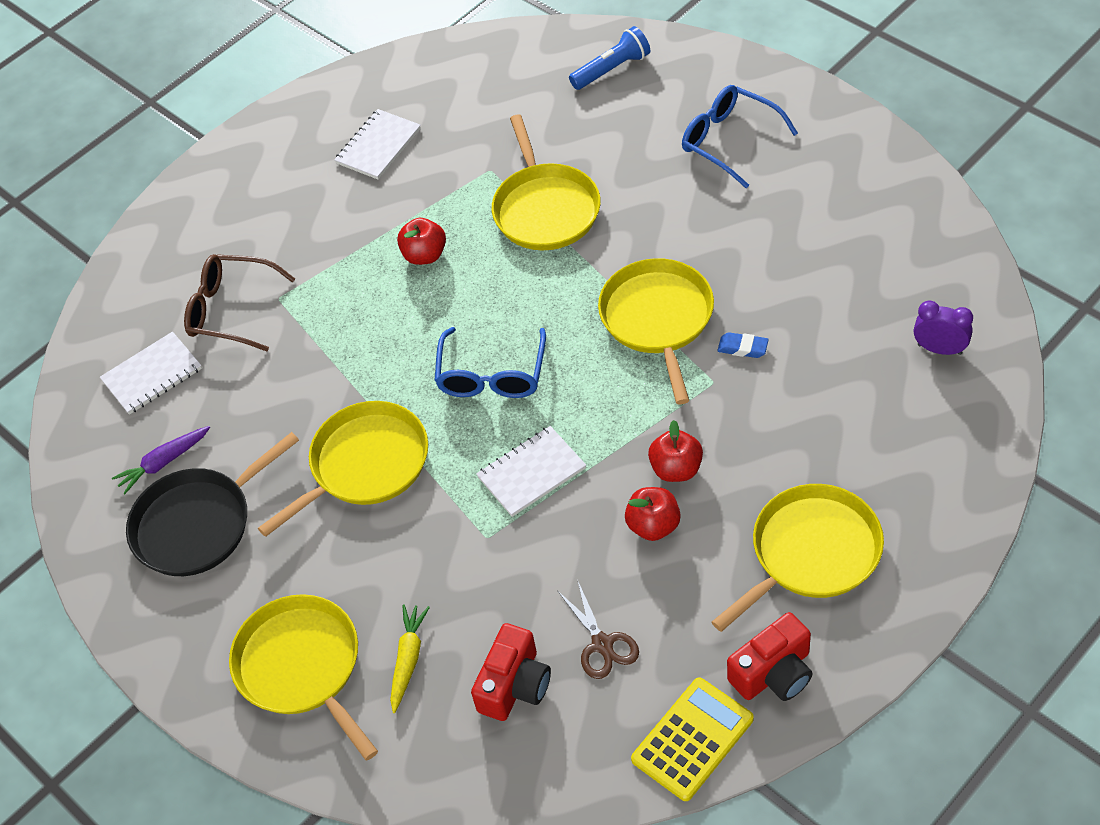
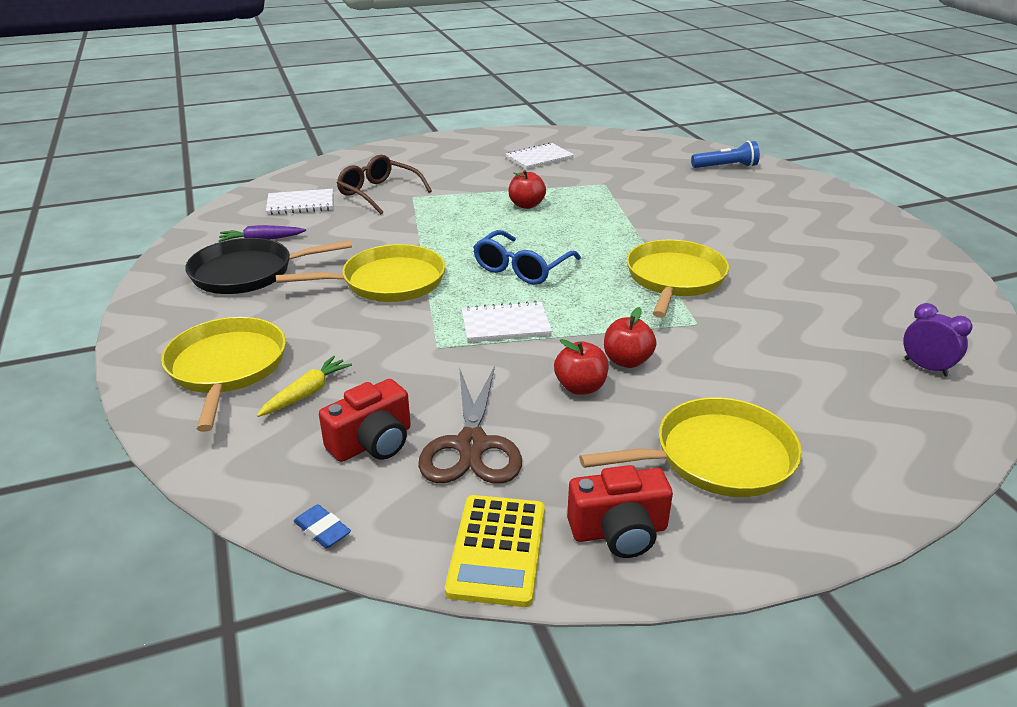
camera: 20 degrees right, 20 degrees down
yellow pan [492,114,601,250] -> none
brown scissors [557,579,639,679] -> brown scissors [418,366,522,484], size x1.64
yellow calculator [631,677,754,801] -> yellow calculator turned 120 degrees clockwise [445,495,545,607]
blue glasses [682,85,798,188] -> none
blue eraser [717,332,769,358] -> blue eraser moved to [294,504,351,548]

